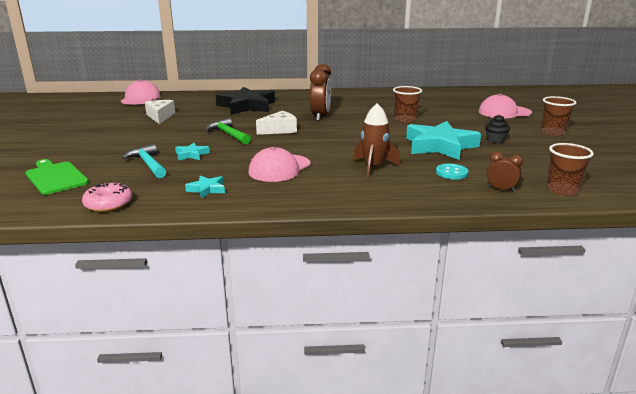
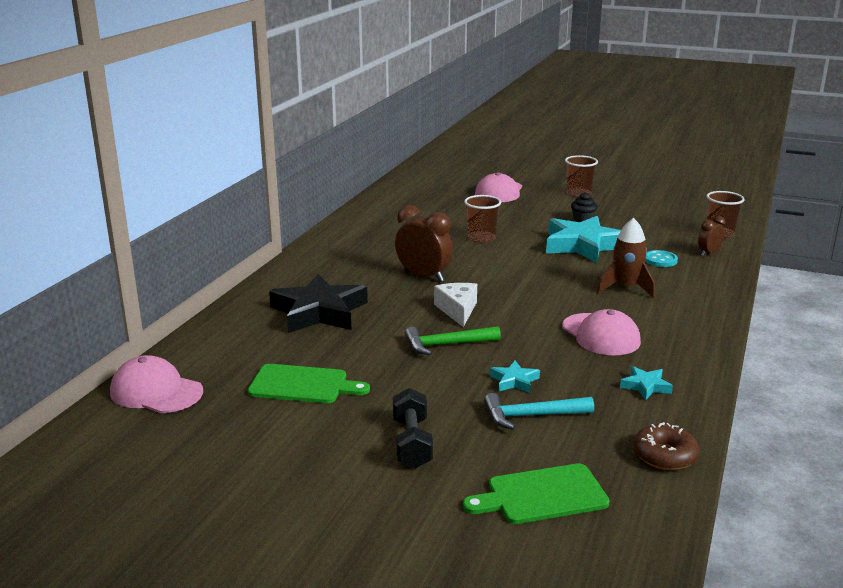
camera: 65 degrees left, 0 degrees up
pink donut [82,182,132,212] -> brown donut [633,422,699,470]
white cheese [145,100,175,124] -> green cutting board [248,364,370,403]
none -> black dumbbell [393,388,433,468]

